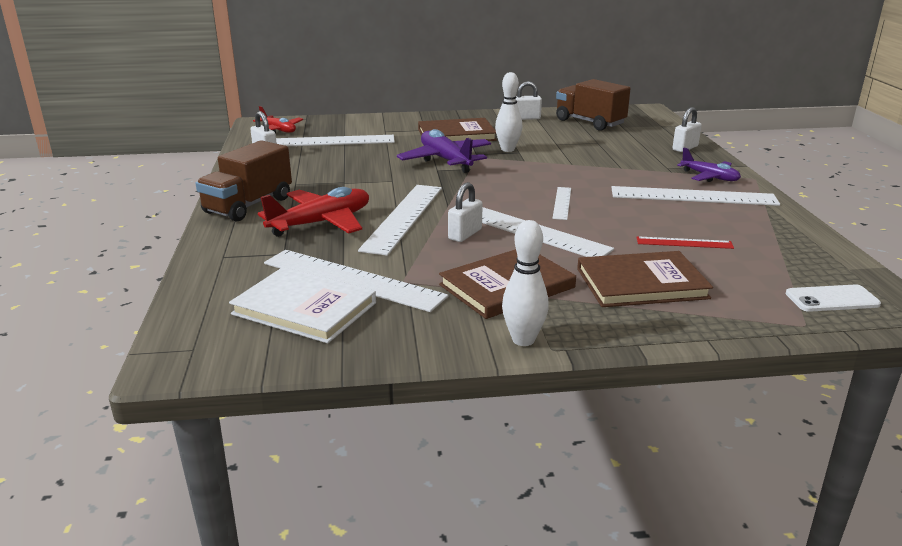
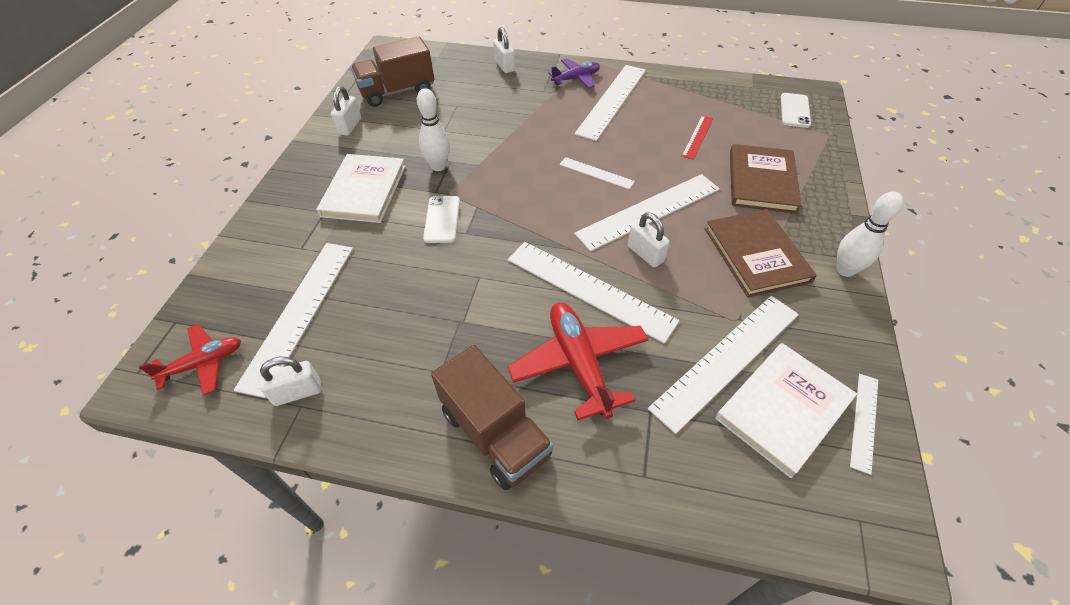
camera: 70 degrees left, 25 degrees up
purple plane [397,129,491,173] -> white phone [423,196,460,243]
brown book [418,118,497,141] -> white book [316,154,406,223]
none -> white ruler [850,374,878,475]

